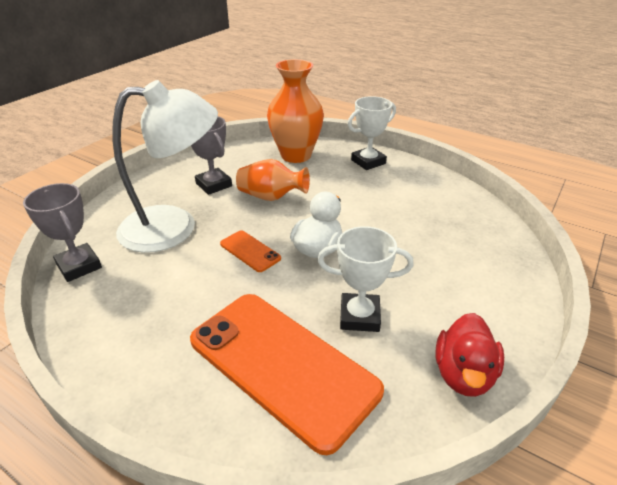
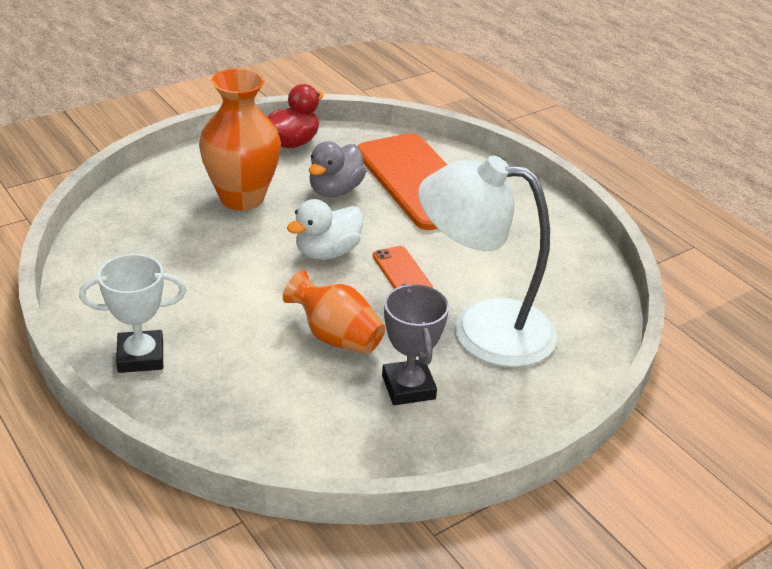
camera: 160 degrees left, 0 degrees up
grey trophy [23,183,102,282] -> none
orange vase [267,59,324,163] -> orange vase moved to [199,68,281,210]
white trophy [317,226,414,332] -> grey duck [309,141,366,197]

